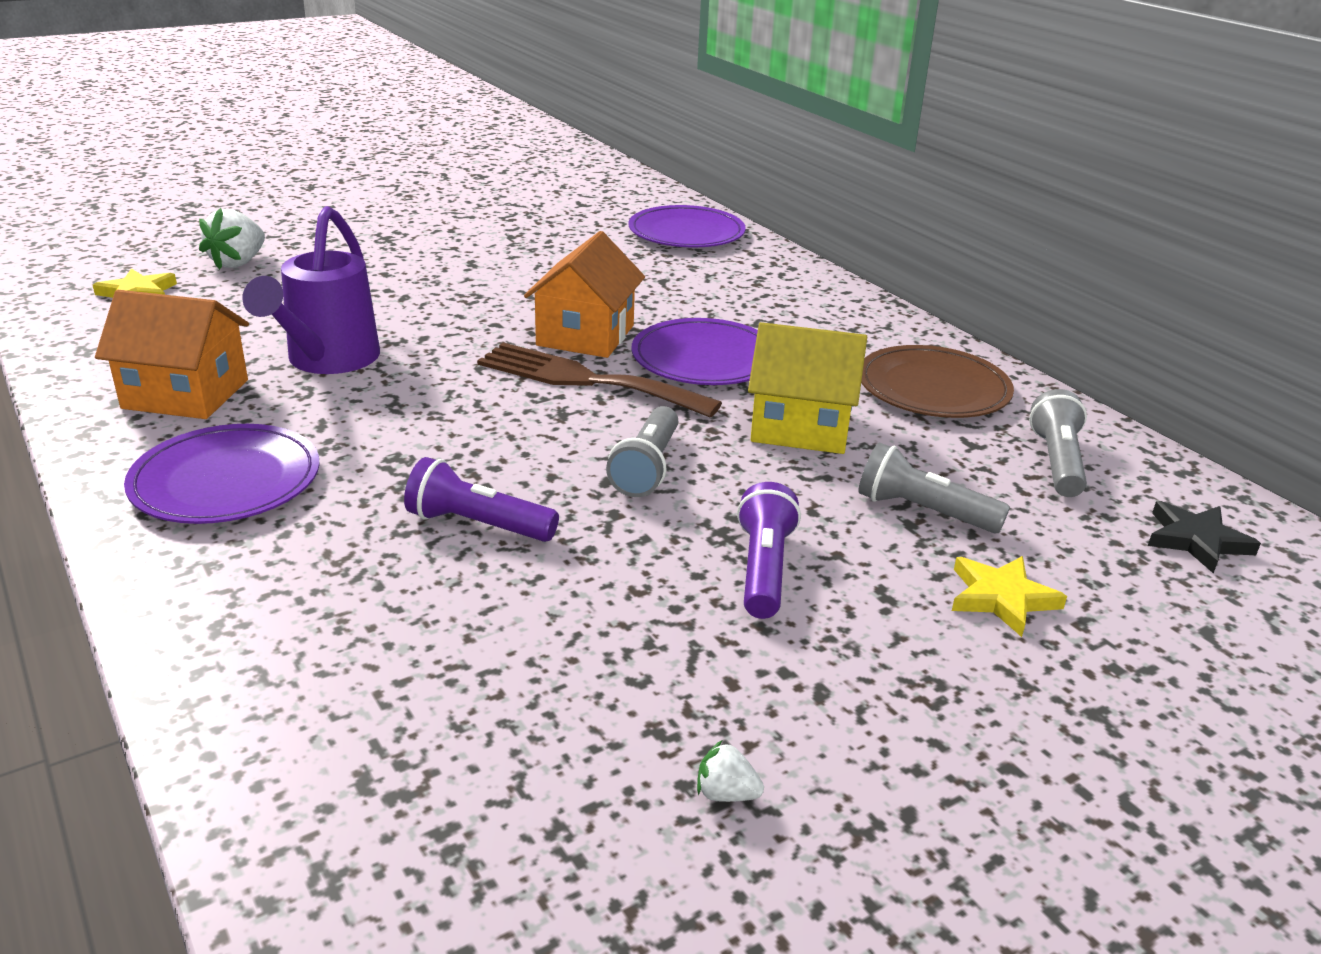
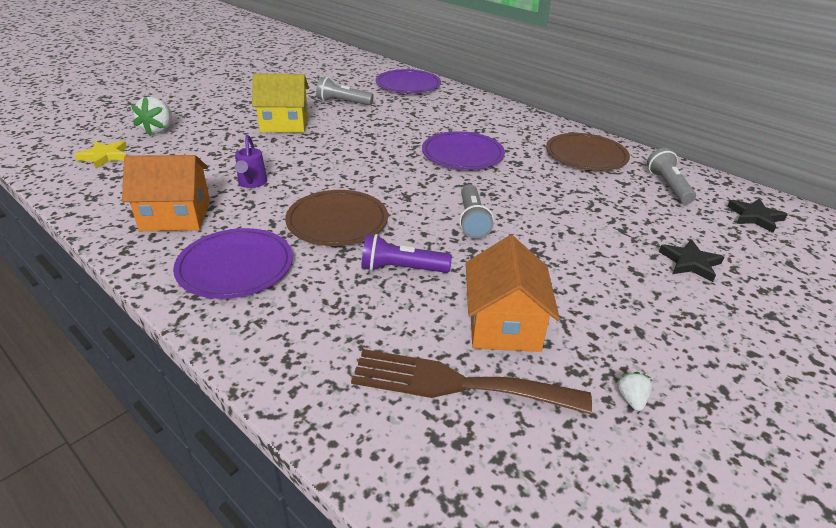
camera: 15 degrees left, 5 degrees up
purple watering can [242,206,380,374] -> purple watering can [235,135,267,188], size x0.53
brown fork [477,343,722,418] -> brown fork moved to [351,349,592,414]
orange house [524,231,645,358] -> orange house moved to [466,235,560,352]
white strawberry [697,740,764,802] -> white strawberry turned 90 degrees clockwise [617,372,652,411]
purple flashlight [737,482,801,619] -> none
yellow house [748,322,867,454] -> yellow house moved to [252,73,309,132]
grey flashlight [859,442,1010,534] -> grey flashlight moved to [316,77,374,105]
yellow star [952,556,1067,637] -> black star [659,239,724,282]
none -> brown plate [285,190,388,246]

